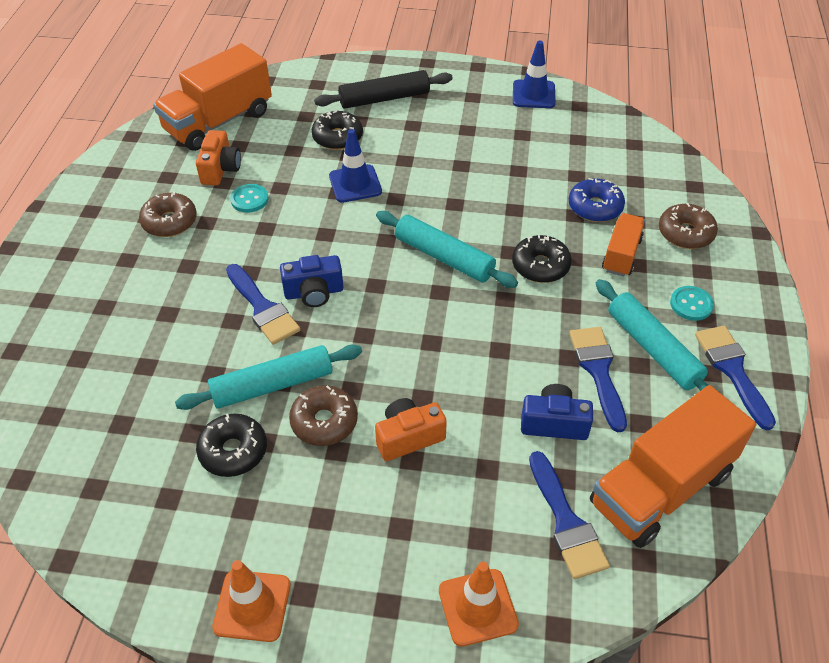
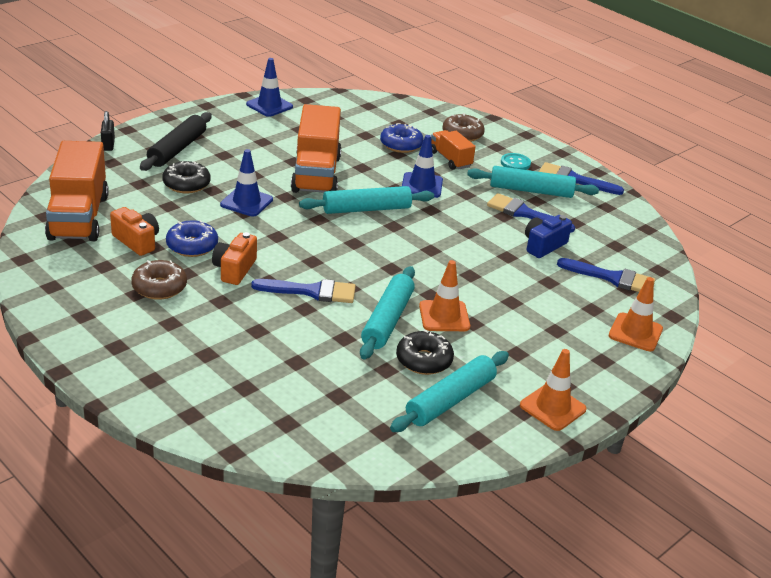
camera: 55 degrees left, 15 degrees down
turquoise button [230,184,269,213] -> blue donut [166,220,218,257]
blue camera [280,255,343,307] -> none
brown donut [289,385,358,446] -> orange traffic cone [419,260,470,331]
orange camera [375,398,447,461] -> orange camera moved to [212,232,257,285]
black donut [512,234,572,283] -> blue traffic cone [402,135,443,198]
orange truck [590,385,756,548] -> orange truck moved to [291,104,341,193]
none -> black padlock [101,111,115,151]
none -> turquoise rolling pin [390,351,509,432]

